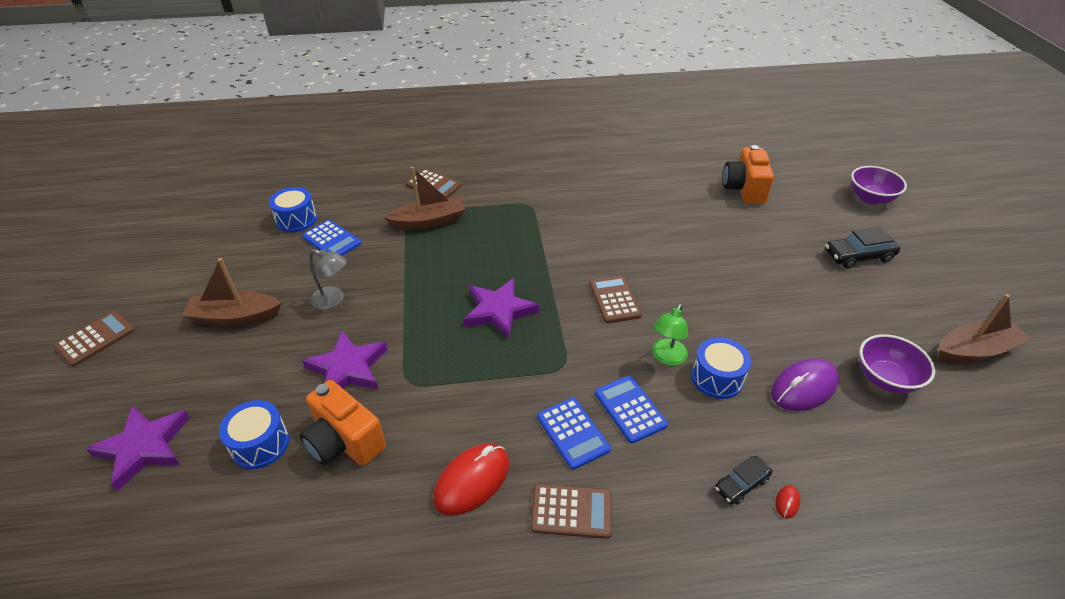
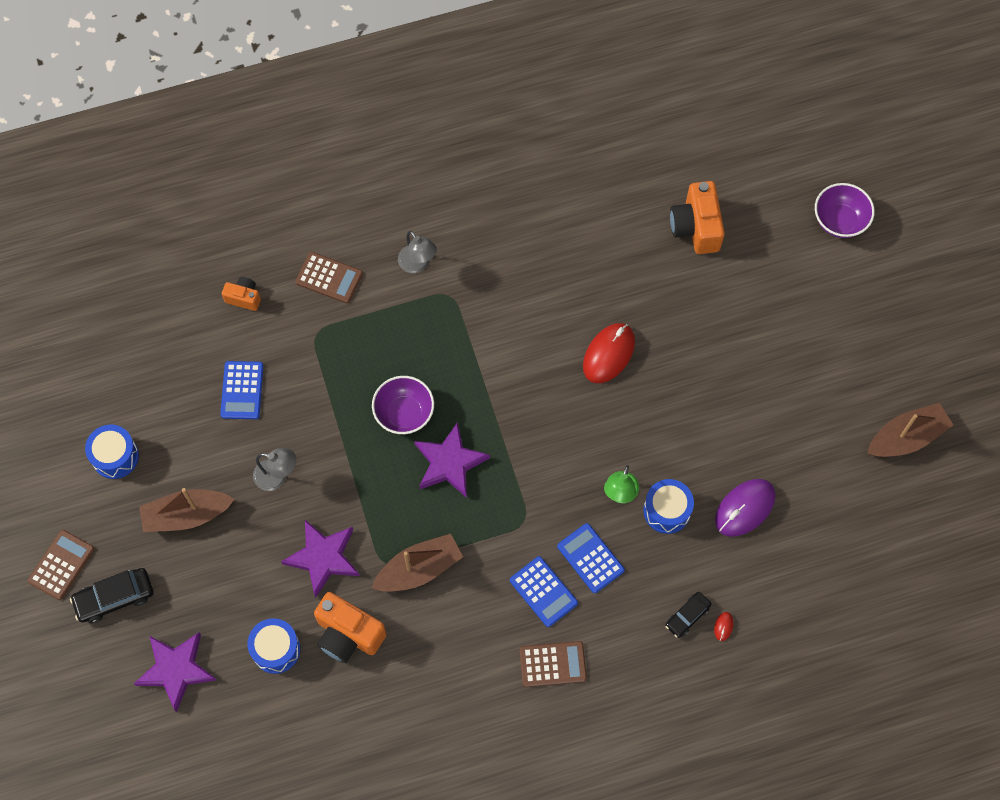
camera: 10 degrees left, 25 degrees up
blue drum [269,187,317,232] -> blue drum moved to [85,425,139,479]
blue calculator [302,220,361,256] -> blue calculator turned 60 degrees clockwise [220,361,264,419]
brown boat [384,167,466,230] -> brown boat moved to [372,534,463,592]
red mouse [433,444,509,516] -> red mouse moved to [583,323,635,383]
brown calculator [589,275,642,323] -> none
black car [825,227,900,268] -> black car moved to [70,568,154,623]
purple bowl [859,334,935,394] -> purple bowl moved to [372,376,434,434]
none -> orange camera [222,277,261,311]
none -> grey lamp [398,231,437,273]

